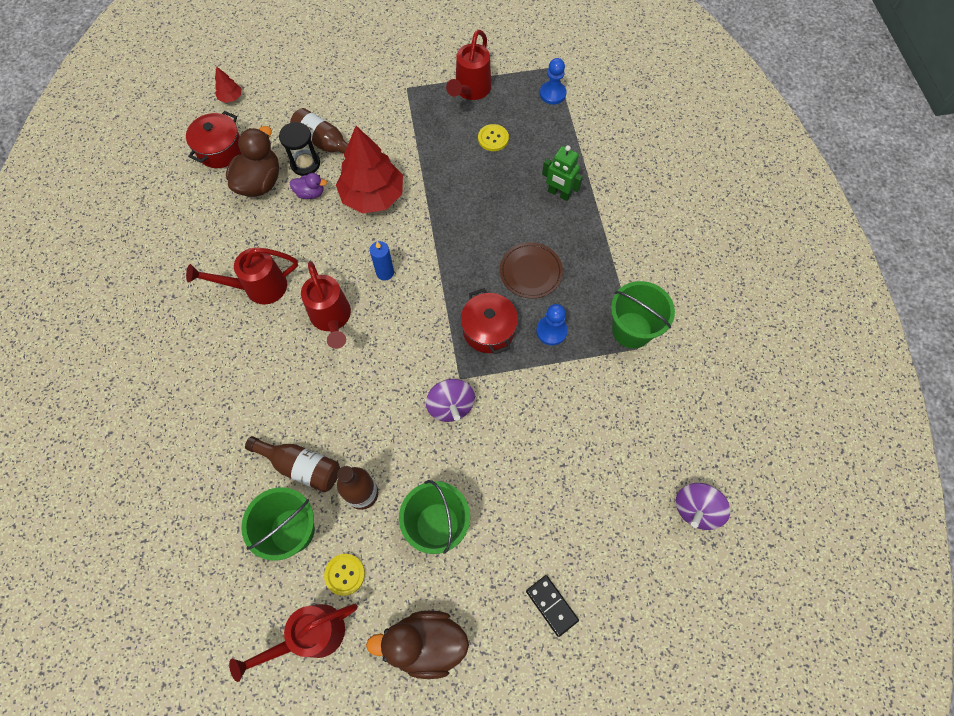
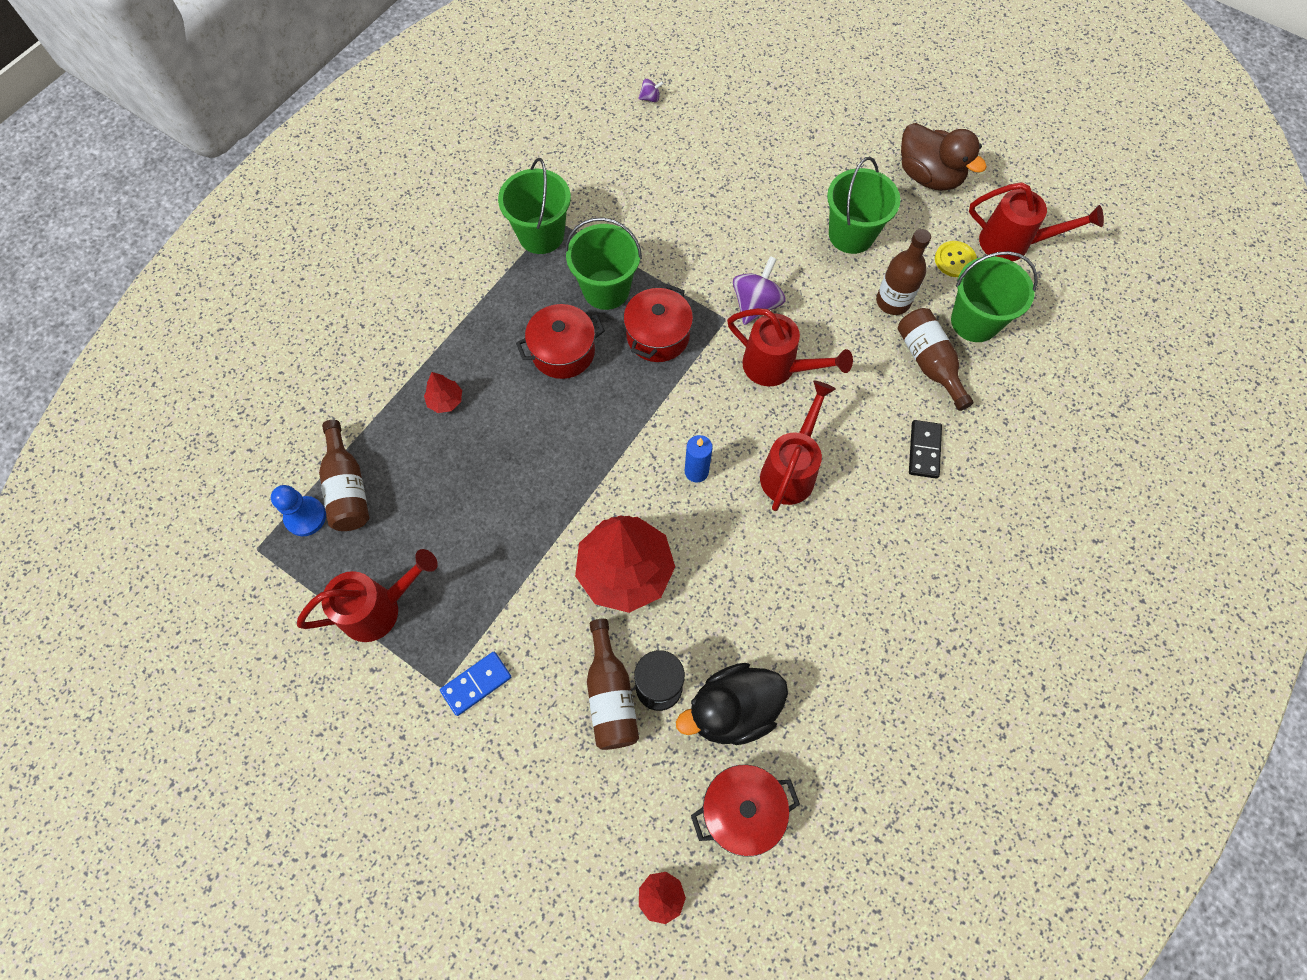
camera: 135 degrees left, 0 degrees up
red watering can [186,248,298,305] -> red watering can moved to [727,308,853,386]
brown duck [226,126,279,197] -> black duck [676,663,788,745]
purple duck [290,173,327,199] -> none
yellow button [478,124,509,151] -> none
brown plate [500,242,563,298] -> red pot [516,304,605,379]
black domino [526,575,579,637] -> black domino moved to [909,420,942,478]
blue pawn [536,304,568,345] -> green bucket [565,217,642,310]
green robot [542,145,583,201] -> red tree [424,372,462,413]
purple spinning top [676,483,730,530] -> purple spinning top [638,79,664,102], size x0.48
none -> brown bottle [319,420,369,531]
none -> blue domino [440,652,511,716]

